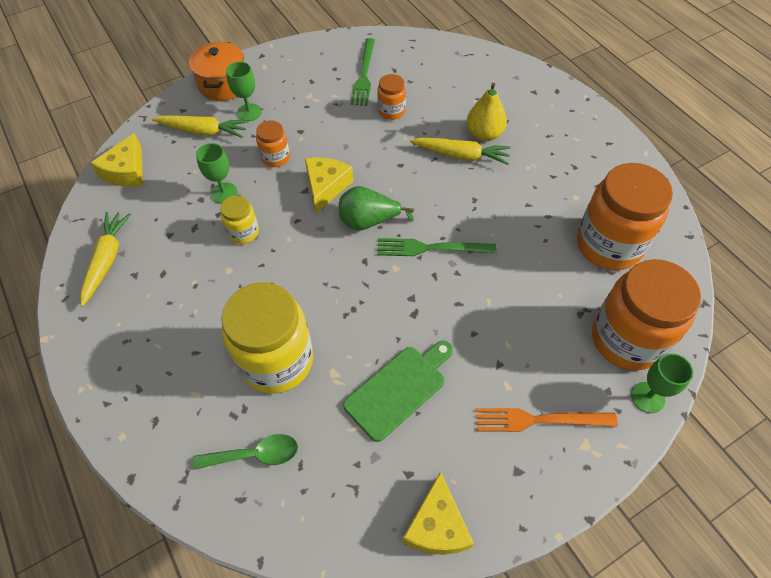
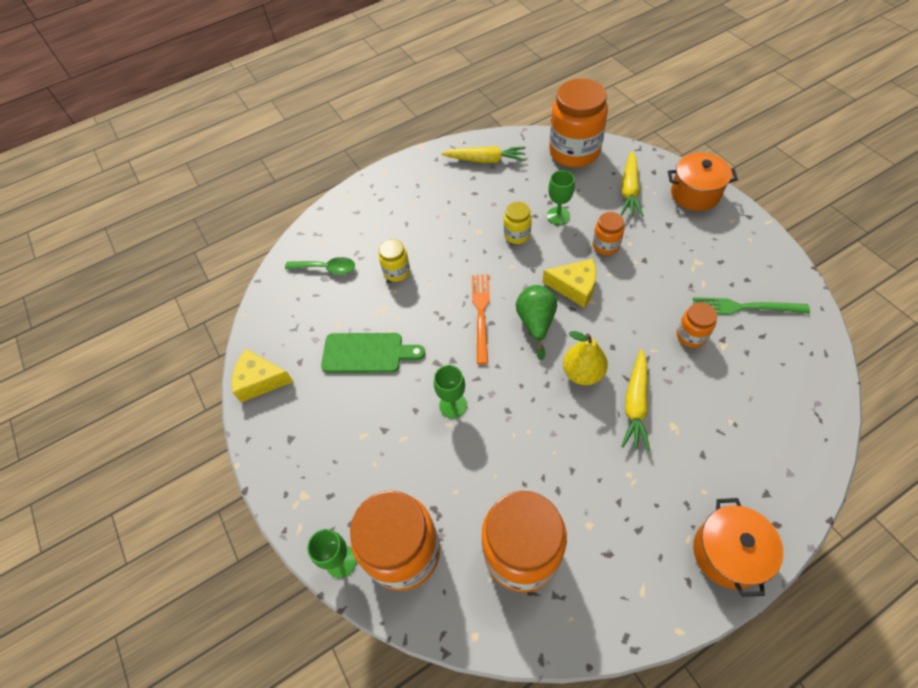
camera: 95 degrees right, 0 degrees up
yellow cheese [90,133,143,187] -> orange jar [549,79,608,167]
green spoon [193,434,298,470] -> green spoon turned 75 degrees counterclockwise [285,257,355,275]
yellow jar [221,282,313,393] -> yellow jar [379,239,410,282], size x0.48
green goblet [226,62,262,121] -> green goblet moved to [434,365,467,418]
green cutting board [343,341,453,442] -> green cutting board turned 45 degrees counterclockwise [321,333,425,373]
green fork [377,238,496,256] -> none
yellow pear [466,83,507,141] -> yellow pear moved to [563,331,608,385]
orange fork [476,408,618,432] -> orange fork moved to [472,274,490,364]
none -> orange pot [693,498,783,597]

